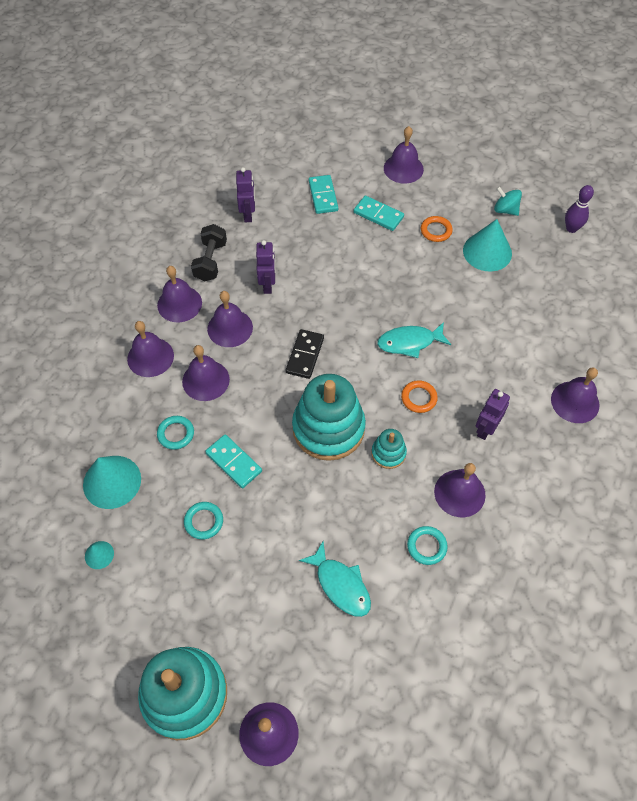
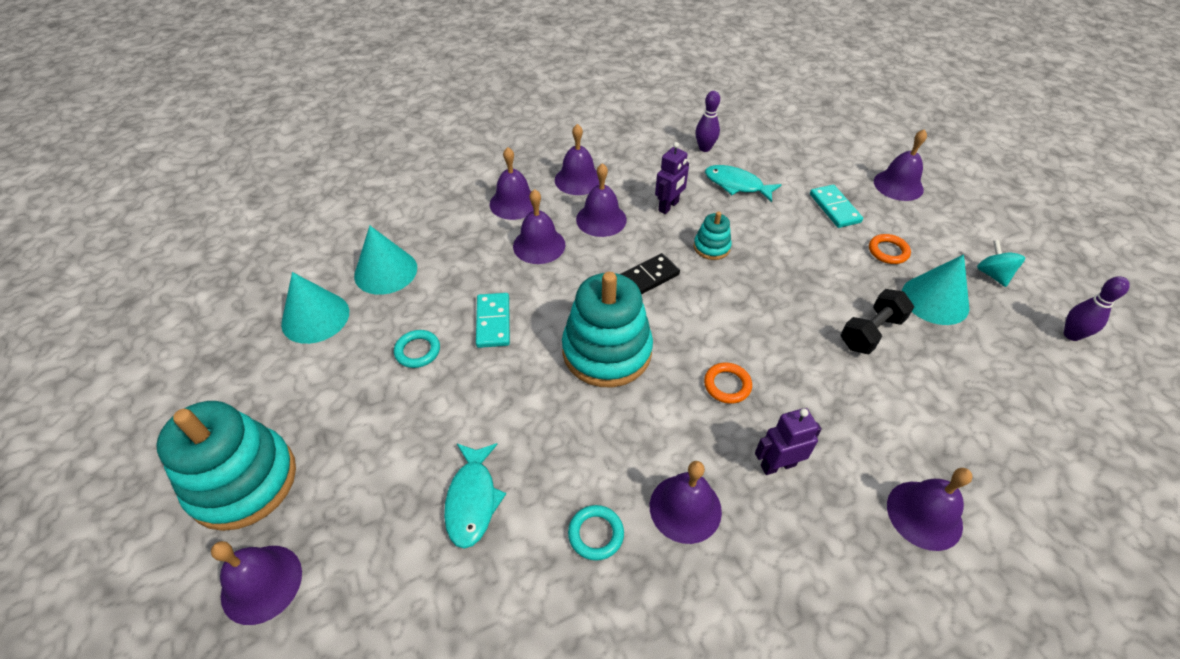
camera: 40 degrees right, 10 degrees down
turquoise cone [85,541,114,569] -> turquoise cone [281,272,349,344], size x2.08
turquoise ring [157,416,194,450] -> none
black dumbbell [191,224,227,281] -> black dumbbell moved to [841,289,914,354]
purple robot [236,167,255,222] -> purple bowling pin [695,91,720,152]
turquoise domino [309,175,338,214] -> none
turquoise stacking toy [371,429,407,469] -> turquoise stacking toy moved to [694,211,732,260]
turquoise fish [377,322,451,358] -> turquoise fish moved to [705,165,782,202]

